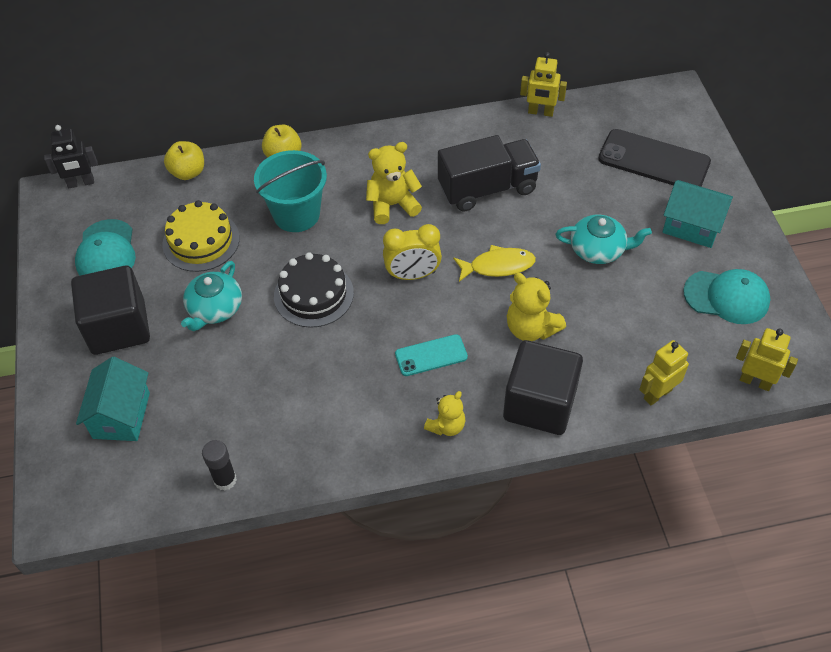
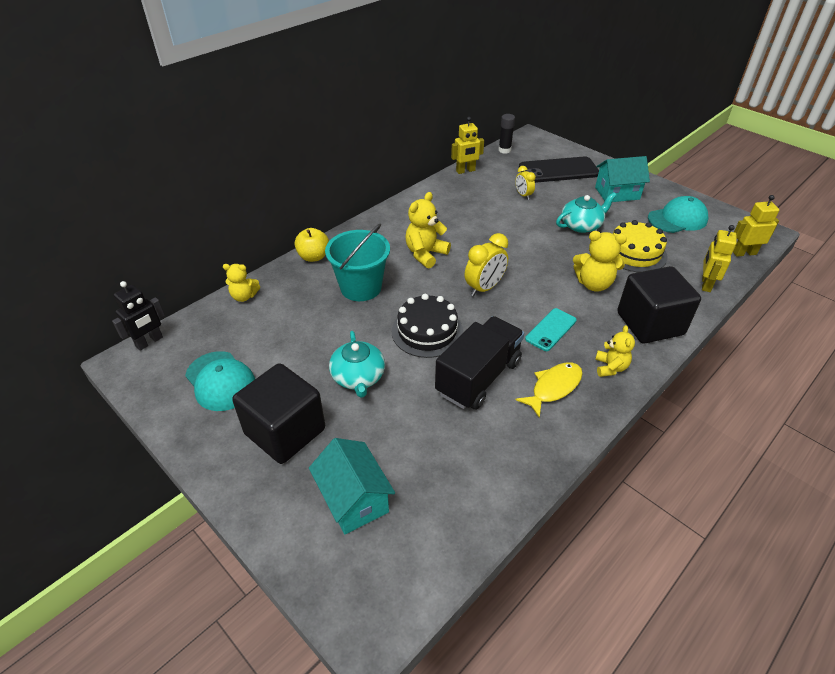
camera: 35 degrees left, 10 degrees down
yellow cake [162,200,240,272] -> yellow cake moved to [613,220,668,272]
yellow apple [164,141,204,180] -> yellow teddy bear [223,264,260,302]
black glue stick [202,440,237,491] -> black glue stick moved to [498,114,515,154]
black truck [438,135,541,212] -> black truck moved to [435,316,524,410]
yellow fish [453,245,536,282] -> yellow fish moved to [516,362,583,418]
none -> yellow clock [515,166,536,200]

